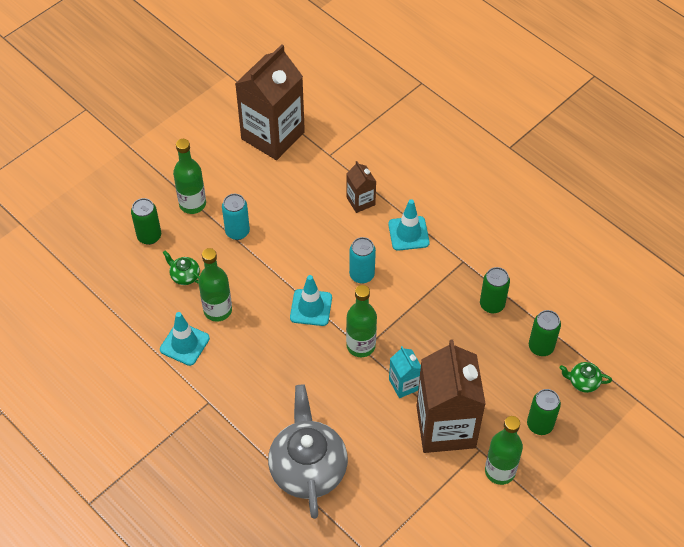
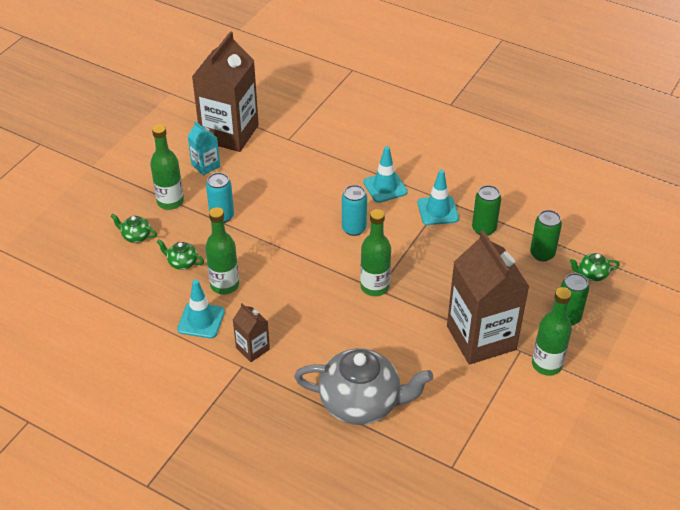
camera: 15 degrees left, 10 degrees down
green can [131,198,161,245] -> green teapot [111,214,157,243]
grey teapot [268,384,348,519] -> grey teapot turned 120 degrees clockwise [294,348,433,425]
turquoise traffic cone [290,275,332,326] -> turquoise traffic cone moved to [418,170,459,225]
brown carton [346,161,376,213] -> brown carton moved to [233,303,270,362]
turquoise carton [389,346,421,398] -> turquoise carton moved to [188,121,220,176]

